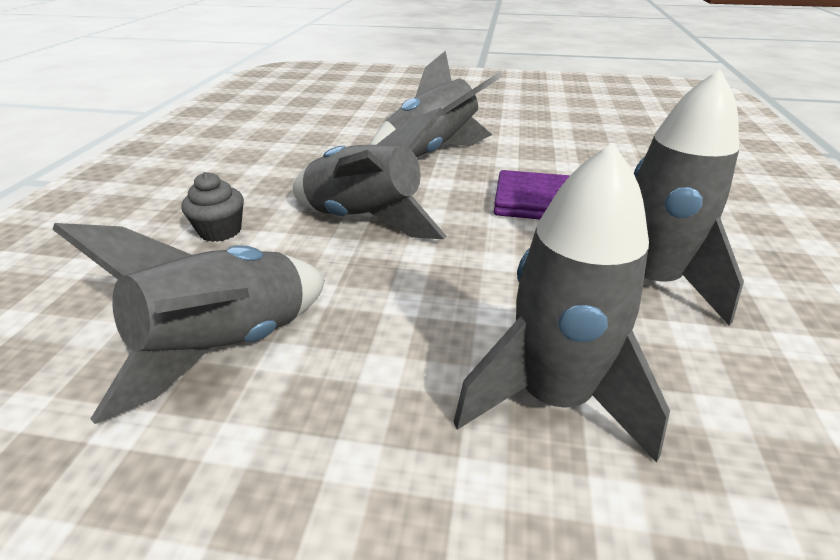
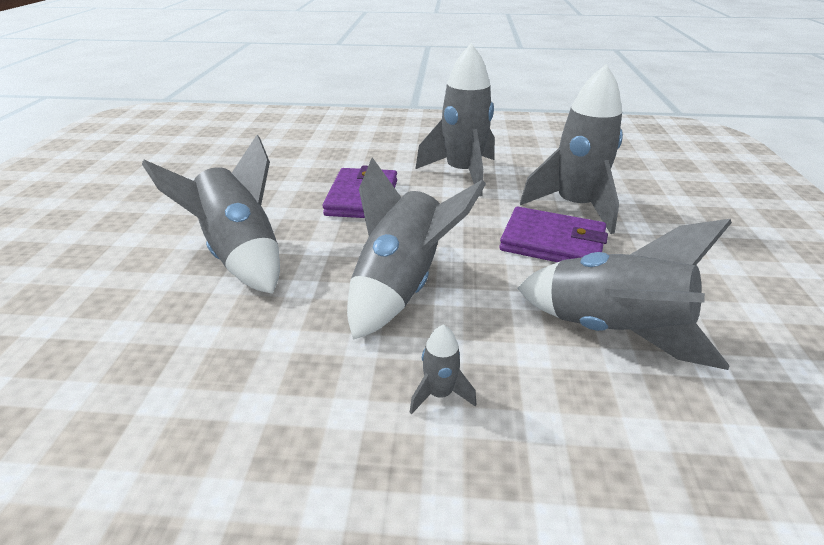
camera: 95 degrees left, 0 degrees up
grey cupcake [181,172,244,242] -> grey rocket [410,324,476,414]
none -> purple wallet [499,207,608,262]

